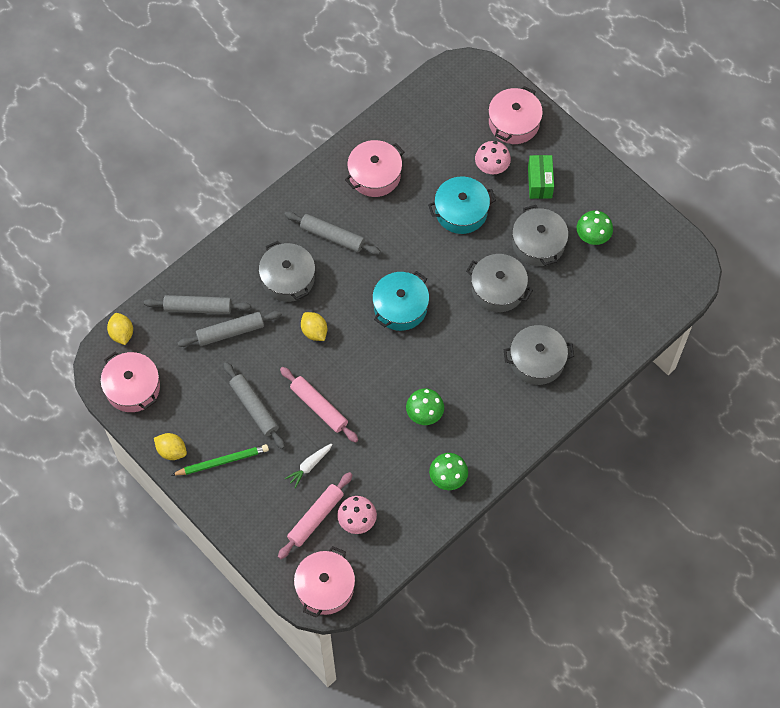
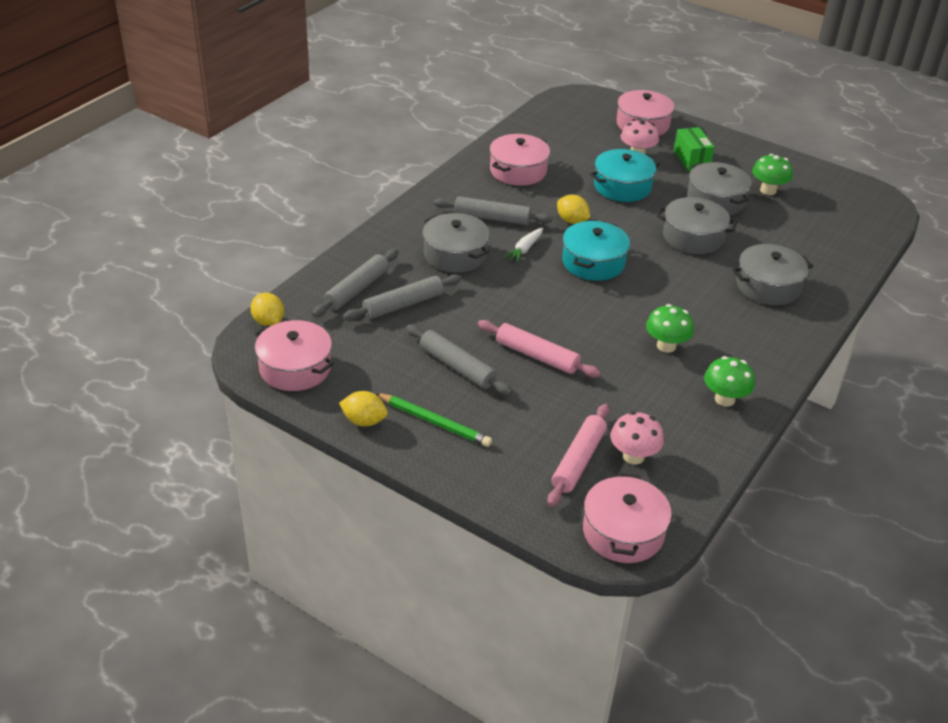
camera: 15 degrees left, 25 degrees down
grey rolling pin [144,295,251,314] -> grey rolling pin turned 45 degrees counterclockwise [312,249,399,317]
green pencil [172,444,269,476] -> green pencil turned 60 degrees clockwise [375,393,492,447]
white carrot [285,443,332,488] -> white carrot moved to [503,228,543,263]
yellow lemon [301,312,327,341] -> yellow lemon moved to [557,195,590,224]

